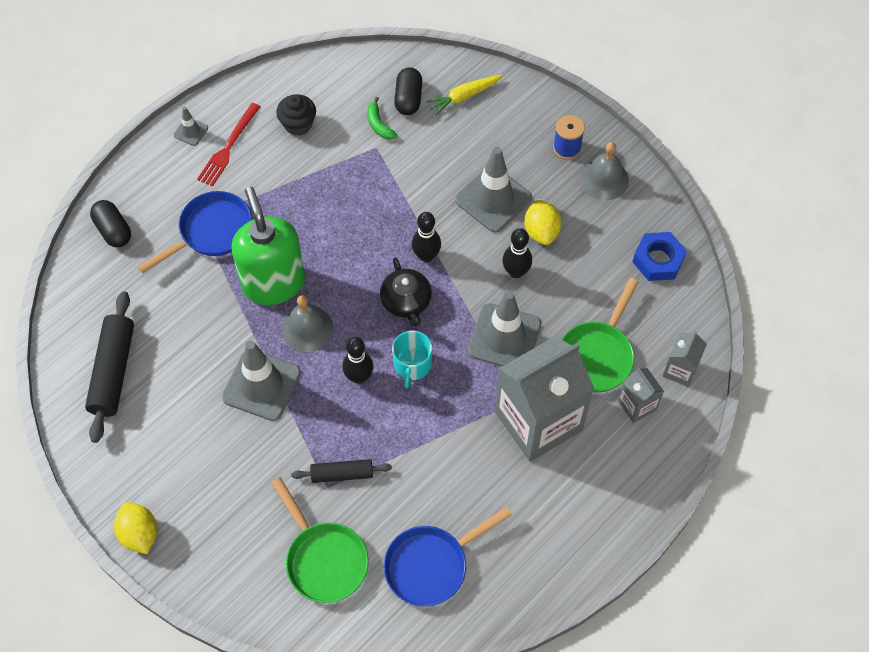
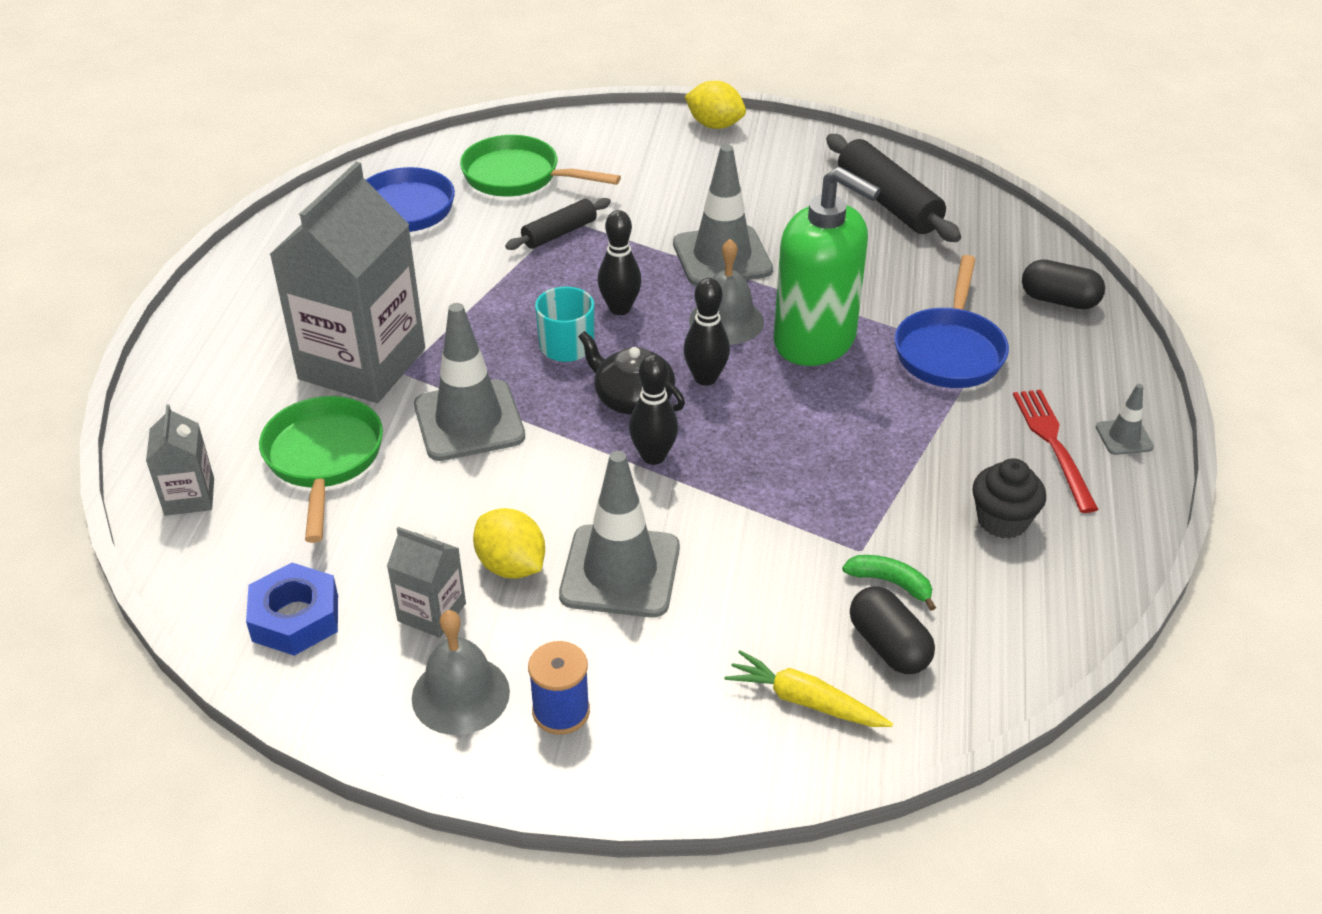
camera: 145 degrees right, 20 degrees down
yellow carrot [426,75,503,115] -> yellow carrot turned 90 degrees counterclockwise [724,650,893,727]
black bowling pin [502,228,532,278] -> black bowling pin moved to [684,278,730,386]
grey carton [617,367,664,423] -> grey carton moved to [387,527,466,638]

